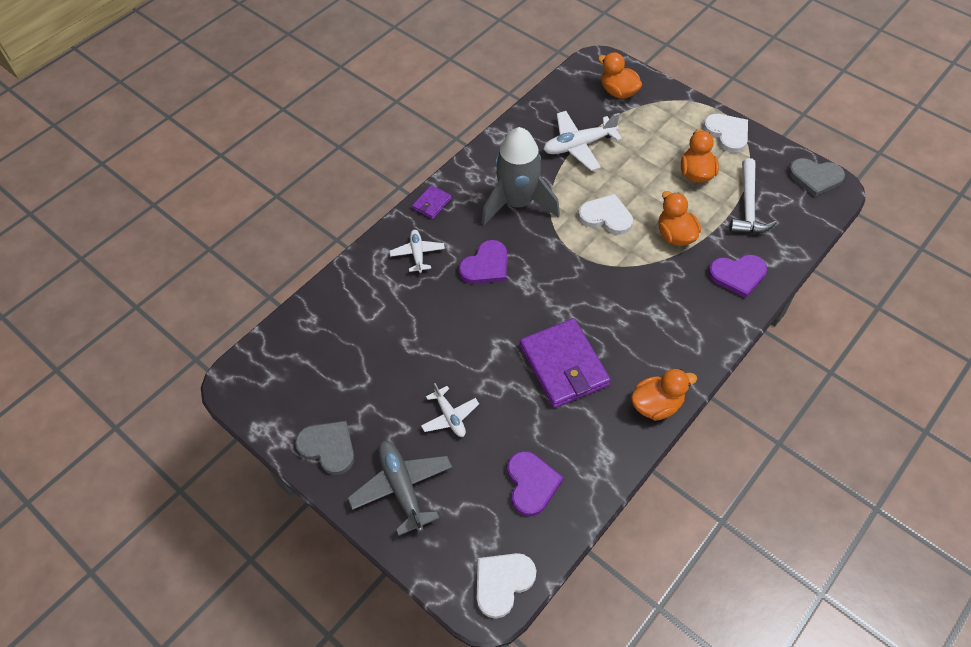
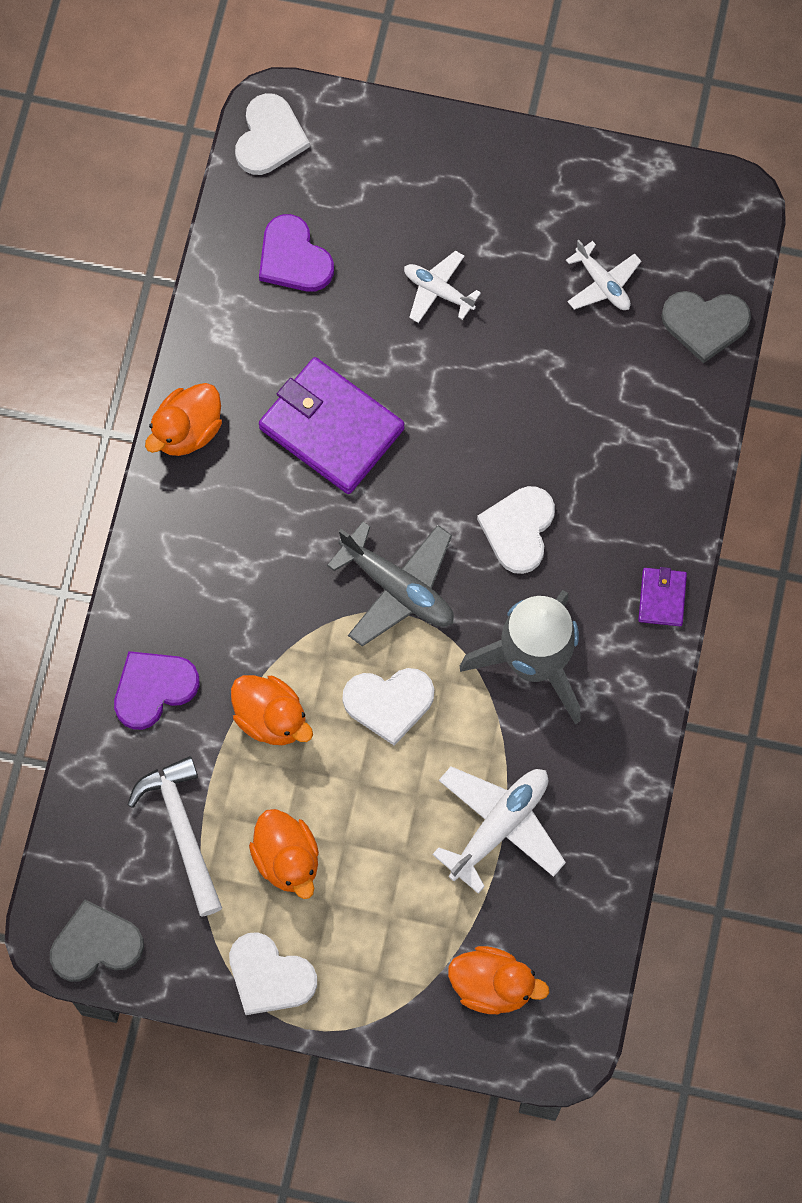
camera: 150 degrees right, 15 degrees up
grey heart [295,421,355,475] -> grey heart moved to [662,291,751,363]
grey plane [348,441,452,536] -> grey plane moved to [327,522,454,647]
white plane [390,230,445,273] -> white plane moved to [566,240,641,310]
purple heart [459,240,507,284] -> white heart [477,486,555,574]

